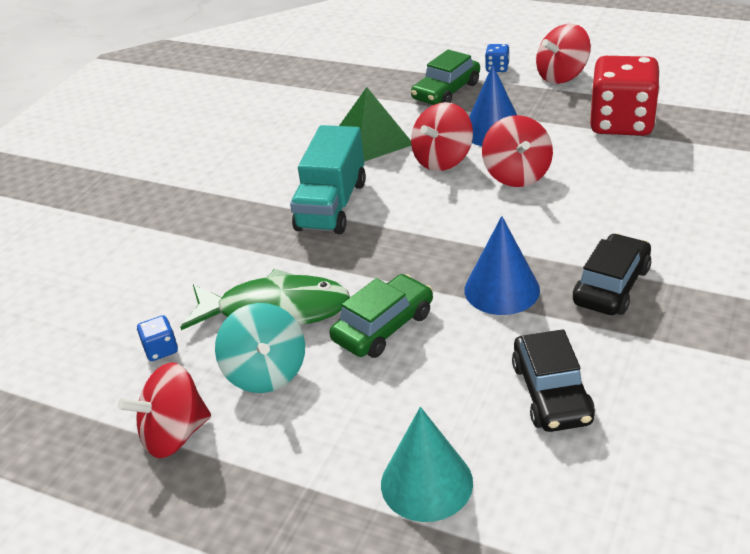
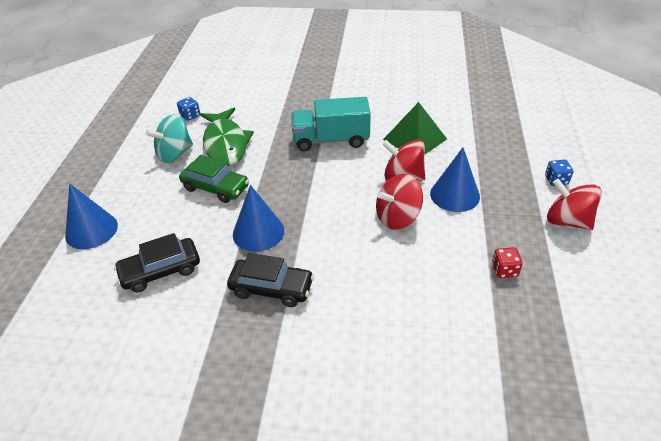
camera: 70 degrees right, 5 degrees up
red spinning top [118,362,211,458] -> none
turquoise cone [381,407,473,522] -> blue cone [65,184,118,249]
green car [411,50,480,105] -> none
red dice [590,56,660,136] -> red dice [492,247,523,278], size x0.41

